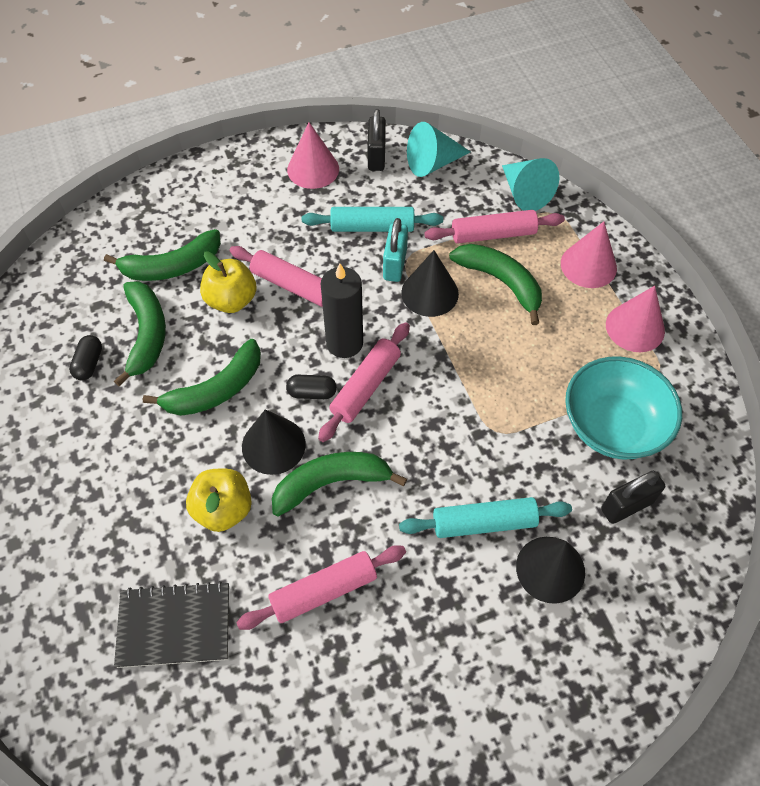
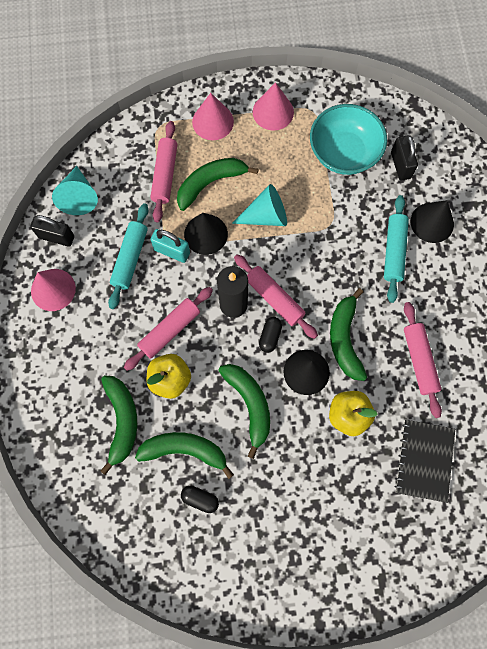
camera: 75 degrees left, 15 degrees up
turquoise cone [502,158,559,211] -> turquoise cone moved to [232,184,287,226]

